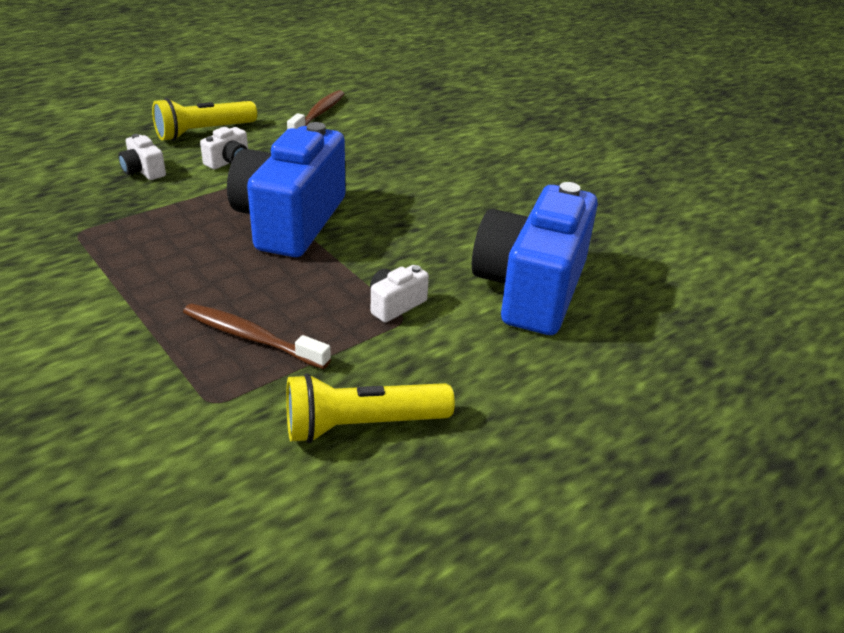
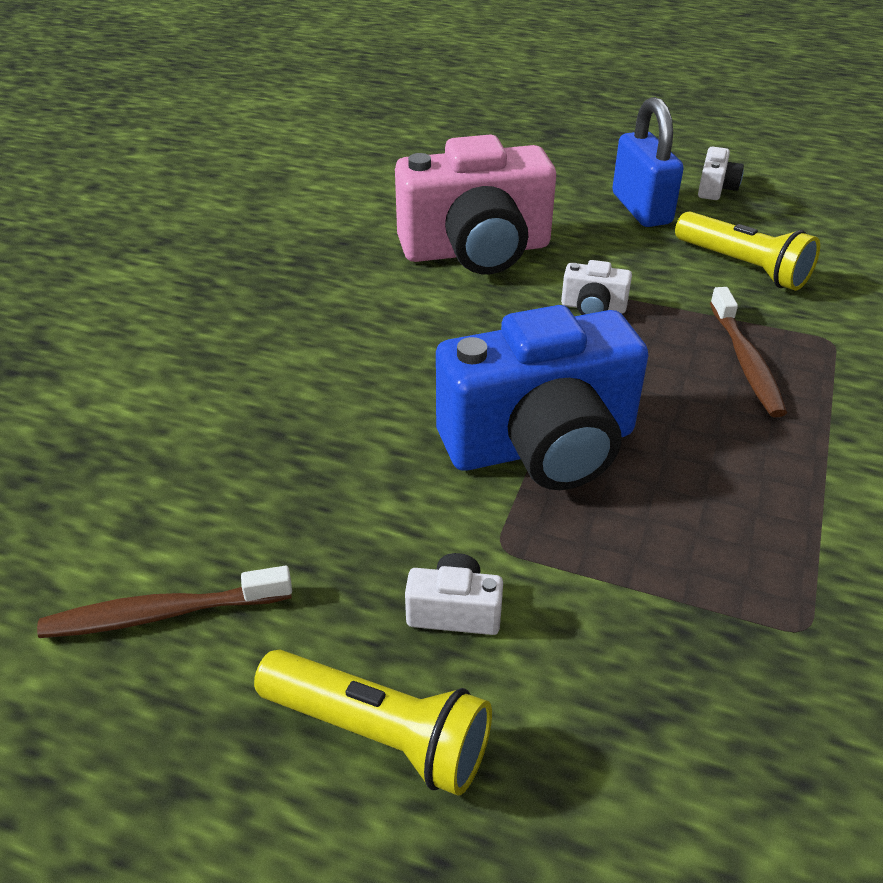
camera: 120 degrees left, 5 degrees up
white camera [118,134,166,180] -> white camera moved to [698,146,744,200]
blue camera [472,182,598,335] -> pink camera [395,135,556,274]
none -> blue padlock [612,97,684,227]

